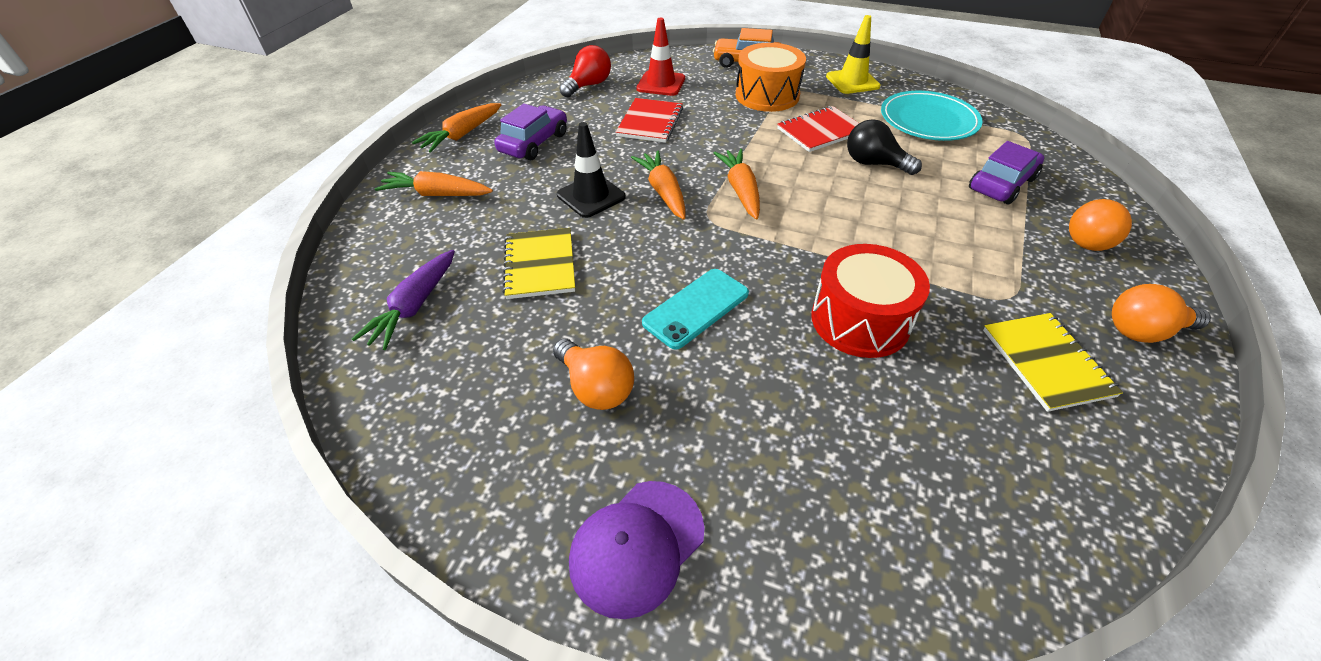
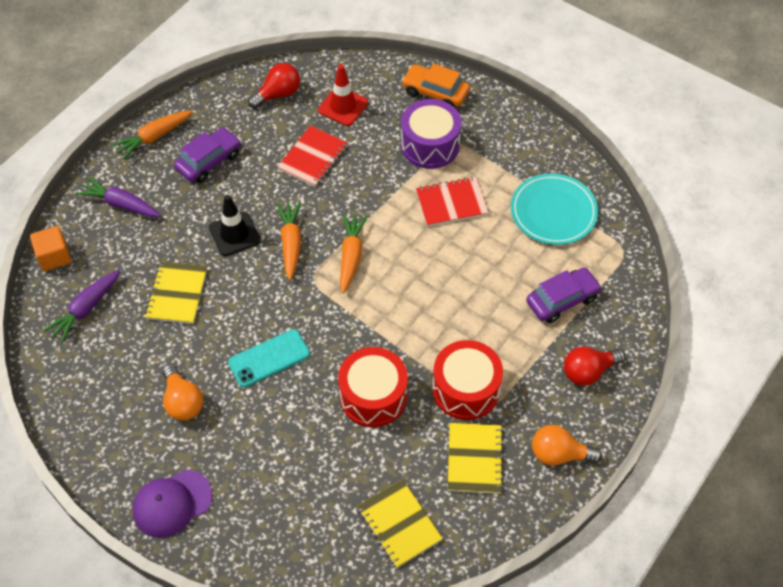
camera: 15 degrees right, 10 degrees up
orange carrot [375,171,493,196] -> purple carrot [76,176,161,217]
orange drum [736,43,806,112] -> purple drum [401,99,462,169]
yellow traffic cone [826,15,880,94] -> none
black light bulb [847,119,922,175] -> none
orange light bulb [1069,199,1132,251] -> red light bulb [564,347,625,386]
none -> orange cube [30,226,71,271]
none -> yellow notebook [357,479,443,568]
none -> red drum [432,340,503,420]

